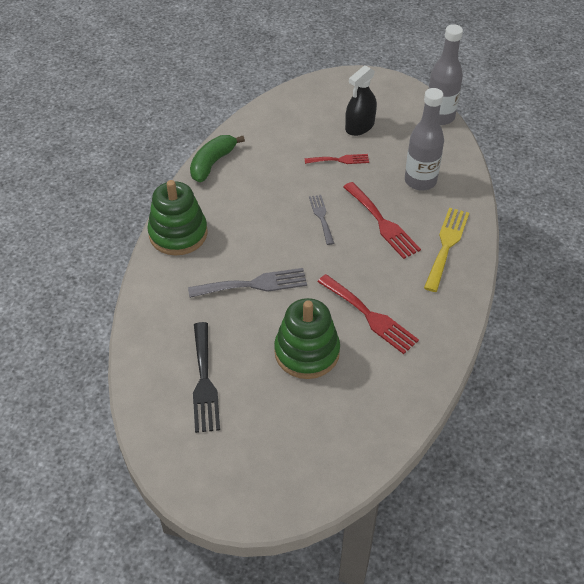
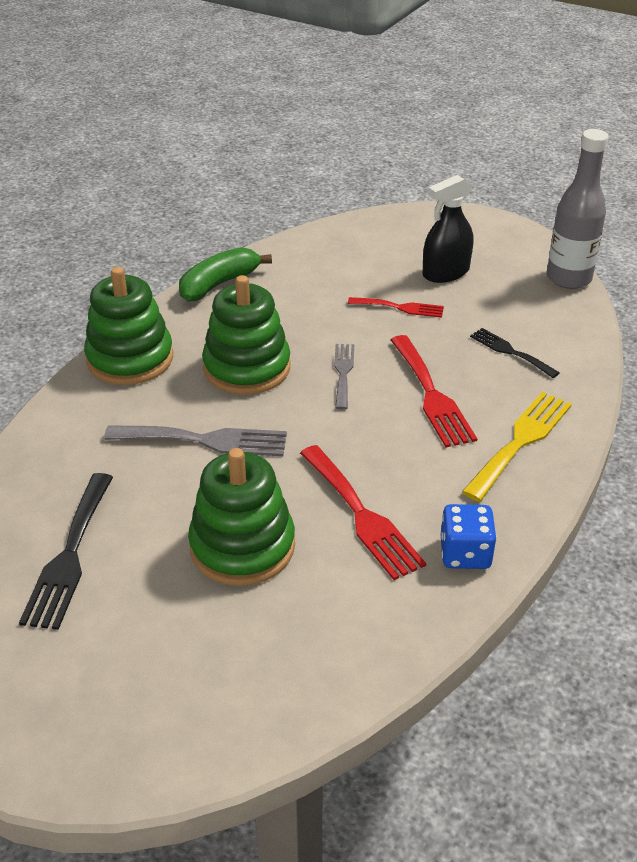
camera: 15 degrees right, 10 degrees down
grey bottle [405,88,444,191] -> black fork [470,328,560,378]
none -> green stacking toy [202,275,290,395]
none -> blue dice [440,504,497,569]

